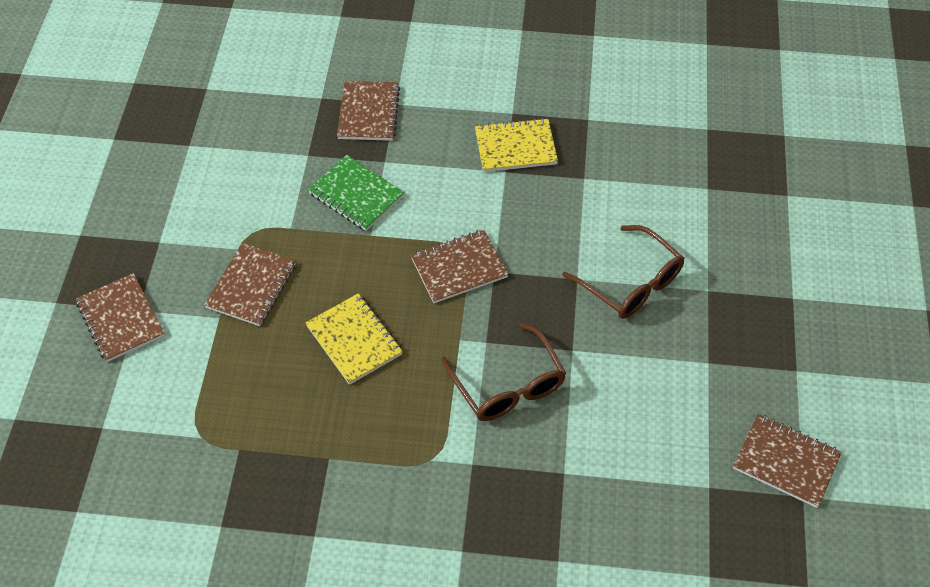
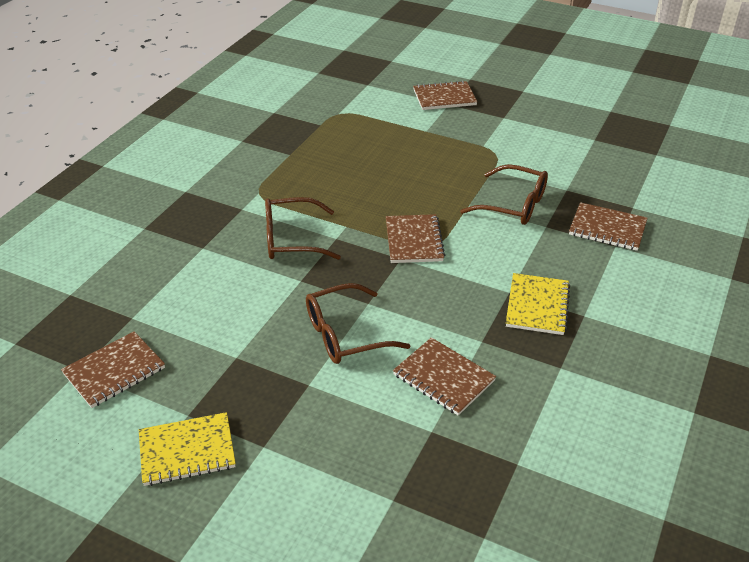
camera: 110 degrees right, 15 degrees down
brown notebook [204,243,296,326] -> brown notebook moved to [393,337,496,416]
yellow notebook [305,293,403,385] -> yellow notebook moved to [139,412,236,486]
green notebook [308,155,404,231] -> brown glasses [460,164,548,225]

